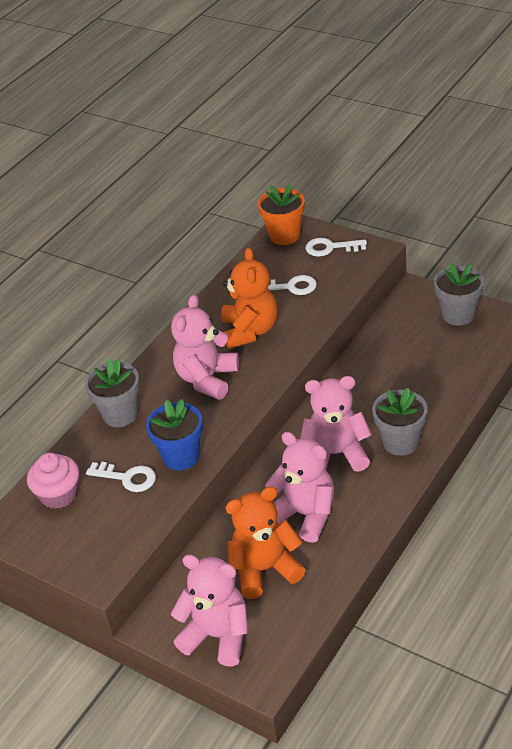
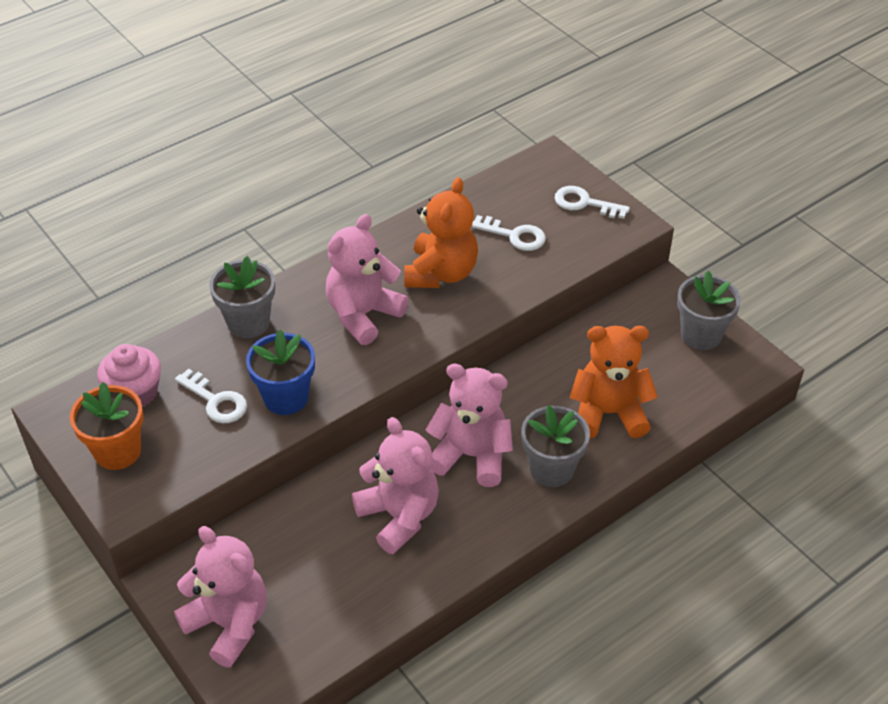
camera: 15 degrees right, 5 degrees up
orange teddy bear [225,486,305,599] -> orange teddy bear moved to [569,326,658,439]
orange flower pot [258,184,305,245] -> orange flower pot moved to [70,382,143,470]

